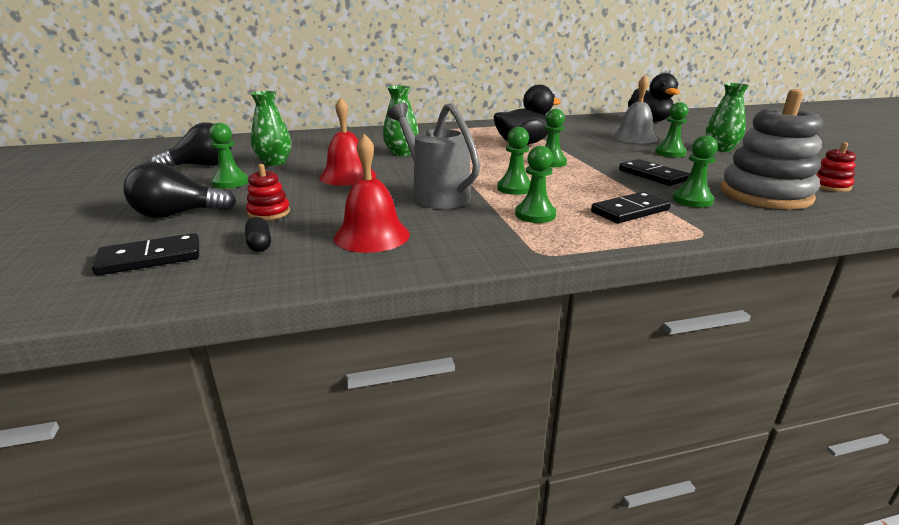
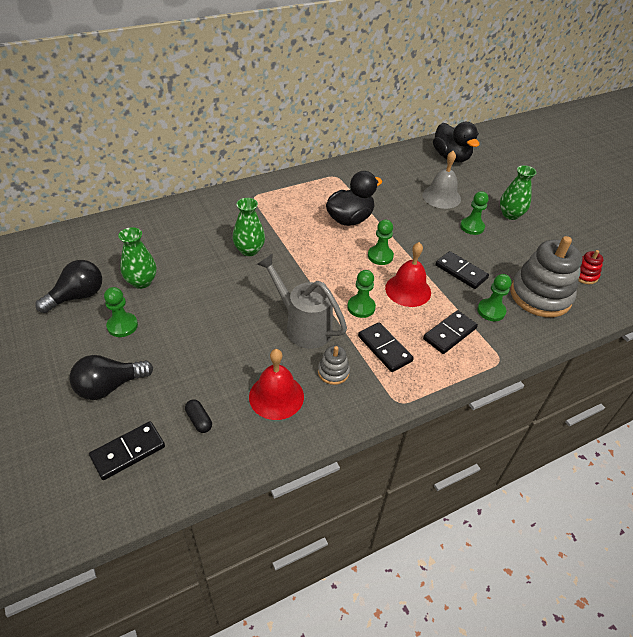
camera: 15 degrees left, 20 degrees up
red stacking toy [246,164,290,220] -> none
red bell [319,97,376,186] -> red bell moved to [385,242,431,307]
green pawn [515,146,556,223] -> black domino [358,322,414,372]
none -> grey stacking toy [318,345,350,385]

